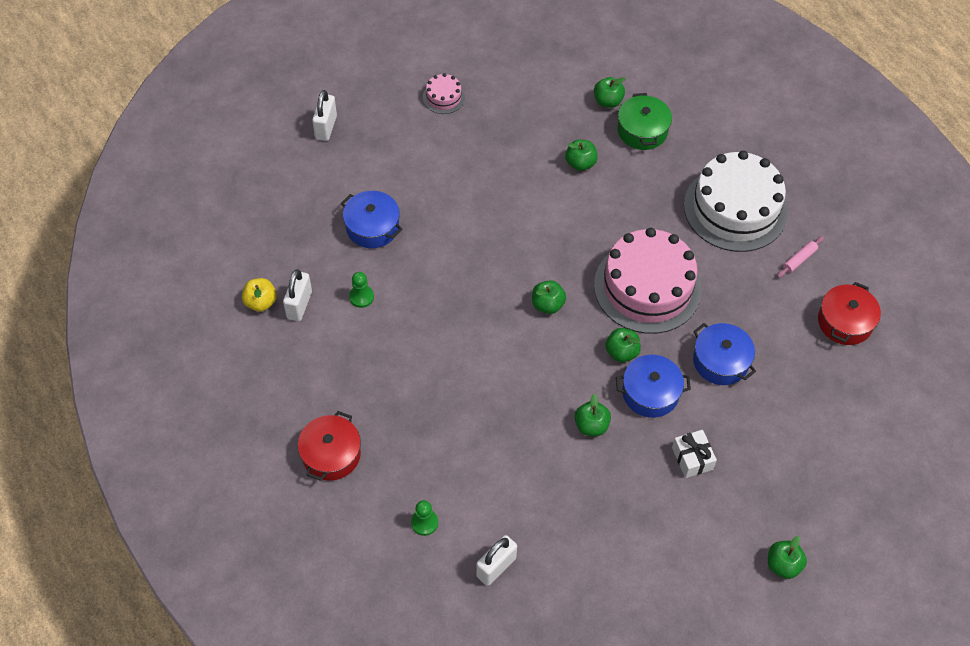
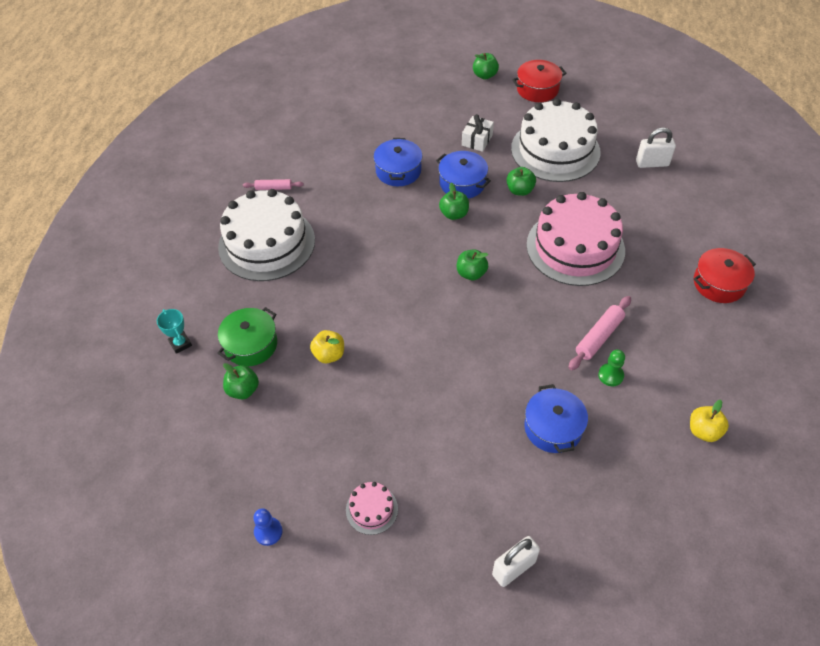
camera: 135 degrees left, 5 degrees down
white padlock [283,269,312,321] -> none
green pawn [411,500,438,536] -> none
green apple [565,139,598,171] -> yellow apple [310,330,344,363]
pink cake [594,228,702,334] -> pink cake moved to [526,192,625,286]
red pot [818,282,881,345] -> red pot moved to [512,60,567,102]
none -> turquoise trophy [157,309,192,354]
none -> blue pawn [253,508,282,546]
none -> white cake [511,99,601,182]
none -> pink rolling pin [568,296,631,370]

